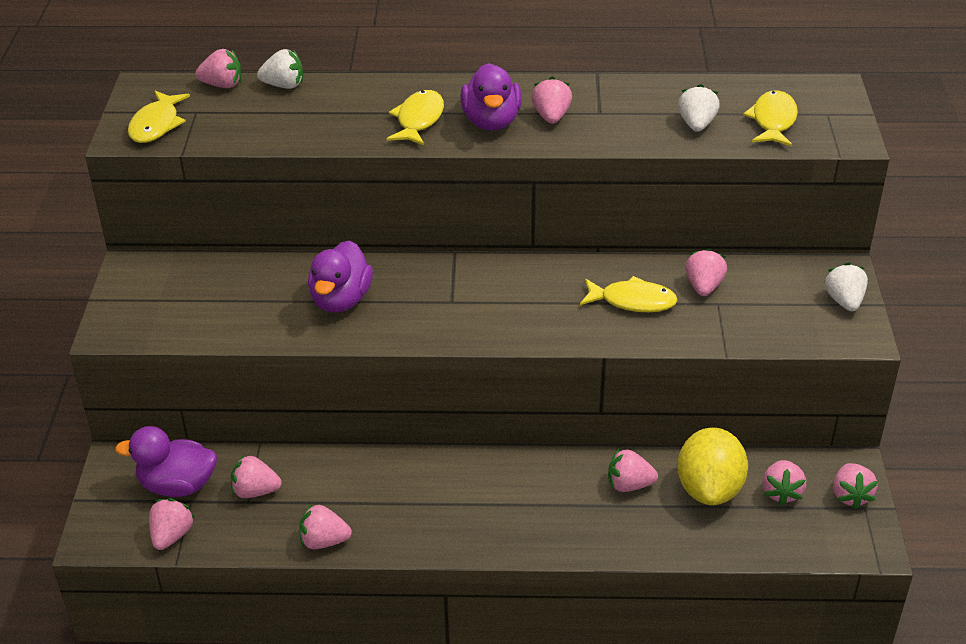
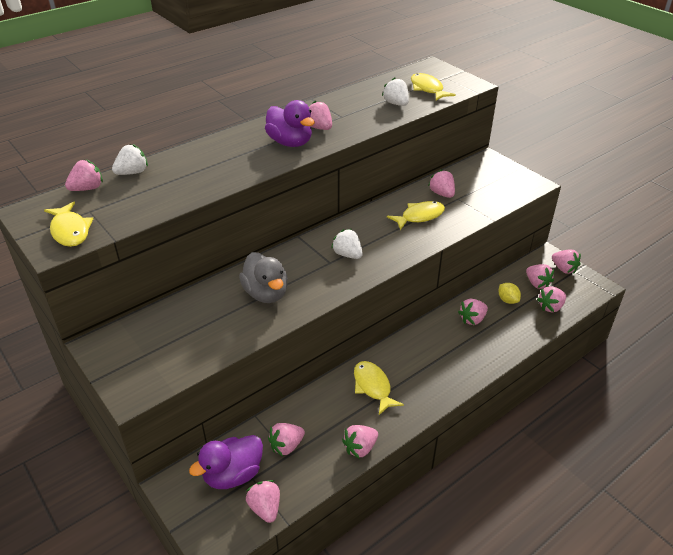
camera: 40 degrees left, 0 degrees up
purple duck [308,240,373,313] -> grey duck [239,252,288,303]
yellow fish [387,90,444,145] -> yellow fish moved to [354,361,404,415]
yellow lemon [677,427,748,505] -> yellow lemon [498,283,521,304], size x0.48
white strawberry [824,263,868,311] -> white strawberry moved to [331,229,363,259]
none -> pink strawberry [537,286,566,312]

